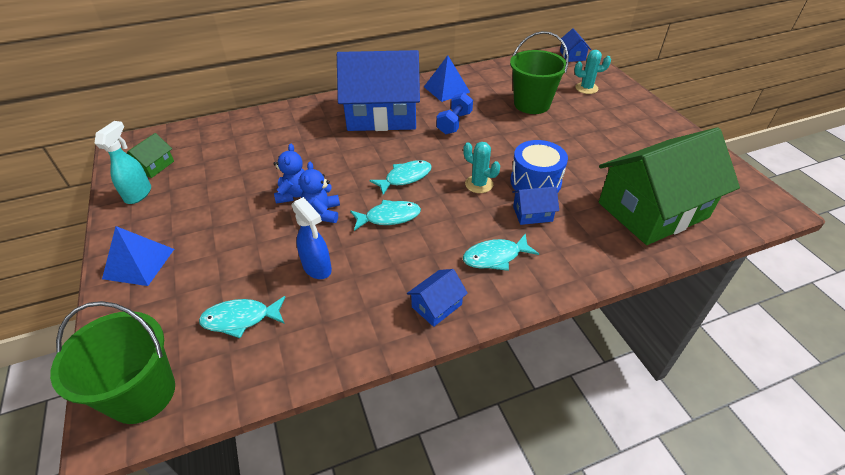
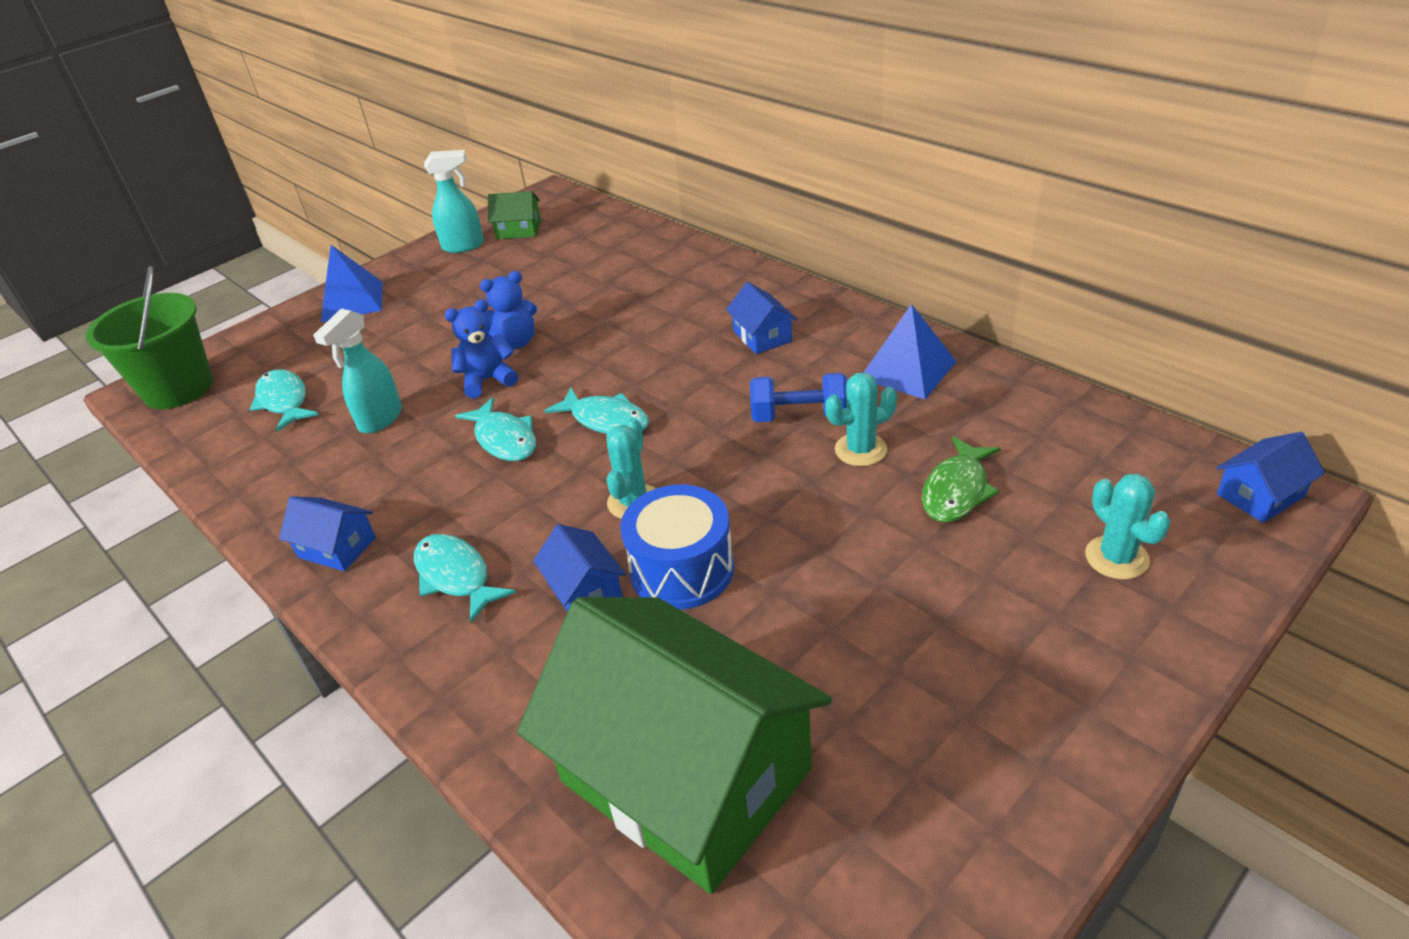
camera: 70 degrees right, 5 degrees down
blue spray bottle [291,197,332,279] -> turquoise spray bottle [313,309,402,434]
blue house [337,50,420,131] -> blue house [726,282,797,354], size x0.40
green bucket [510,31,569,114] -> green fish [922,436,1001,522]
none -> turquoise cactus [825,372,897,466]

